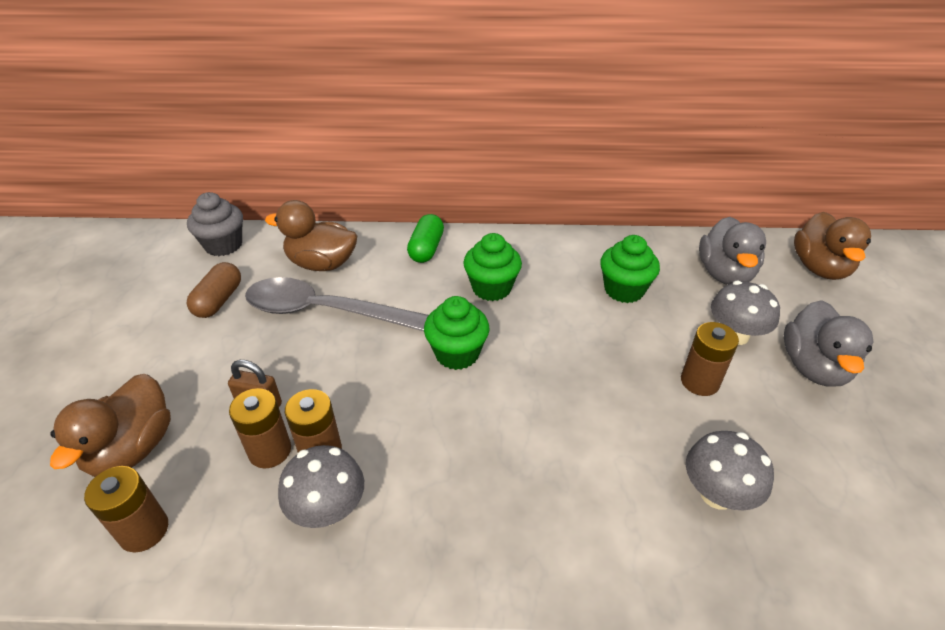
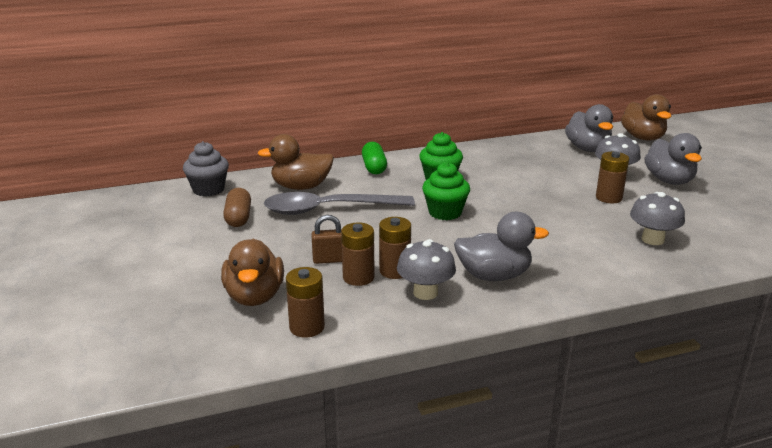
camera: 20 degrees left, 15 degrees down
green cupcake [600,235,660,303] -> none
none -> grey duck [454,212,549,281]

